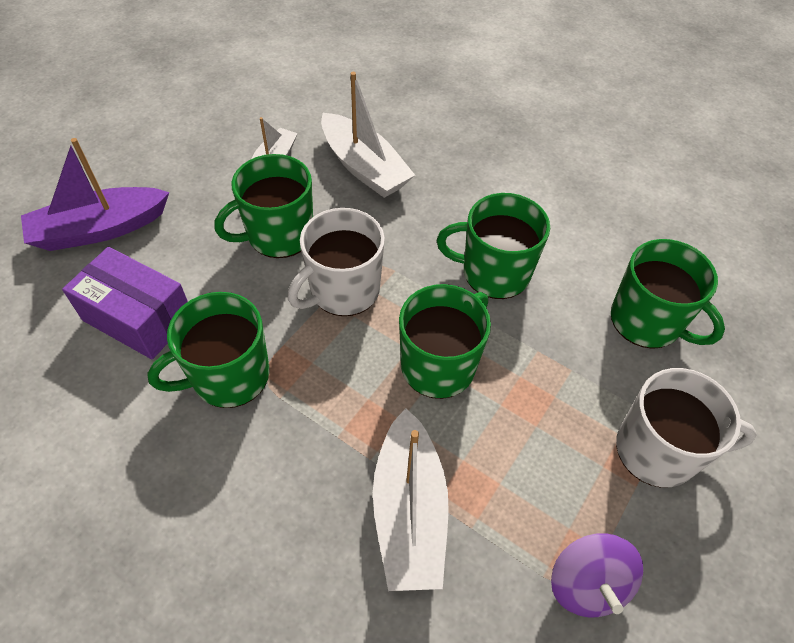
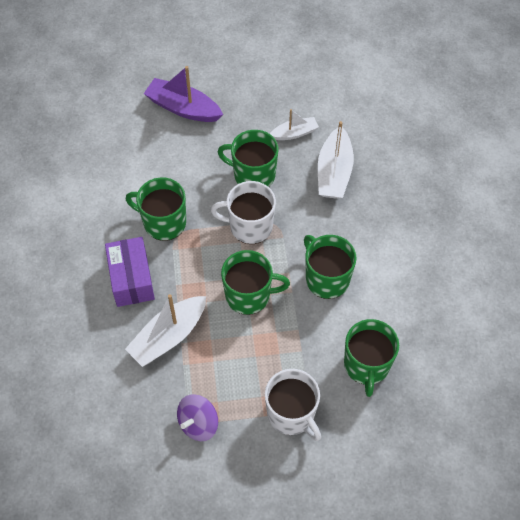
camera: 50 degrees right, 5 degrees up
purple box [62,247,188,360] -> purple box moved to [105,237,155,307]

